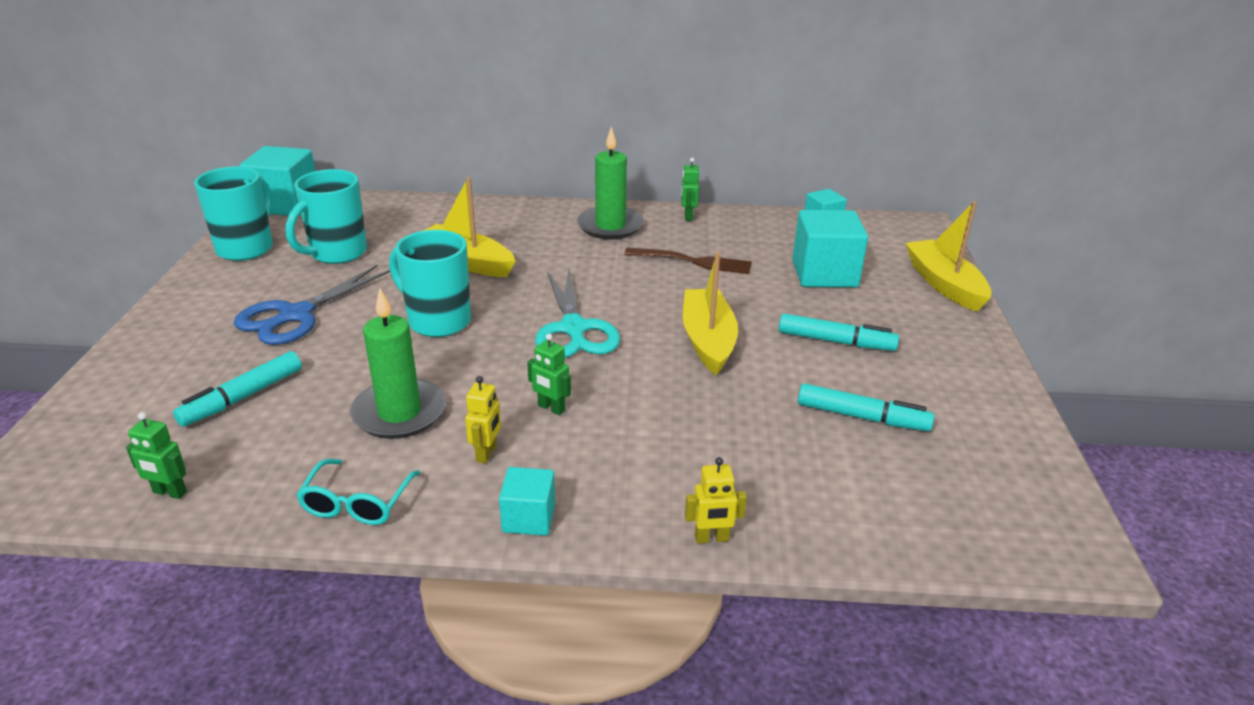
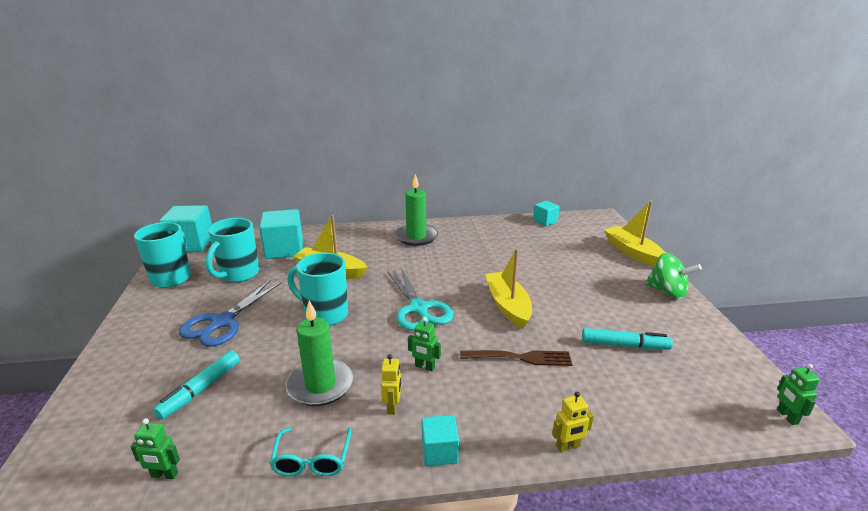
camera: 10 degrees left, 5 degrees down
brown fork [624,248,752,274] -> brown fork moved to [460,350,573,366]
green robot [681,157,699,221] -> green robot moved to [777,364,820,425]
turquoise marker [779,313,899,351] -> none
turquoise cube [792,210,868,287] -> turquoise cube moved to [259,209,303,259]
none -> green spinning top [645,253,702,299]

